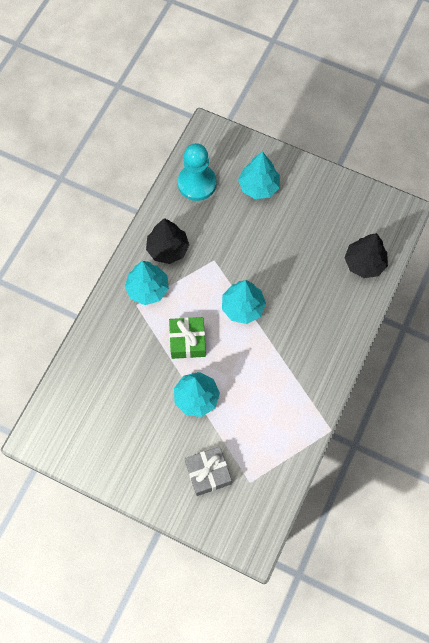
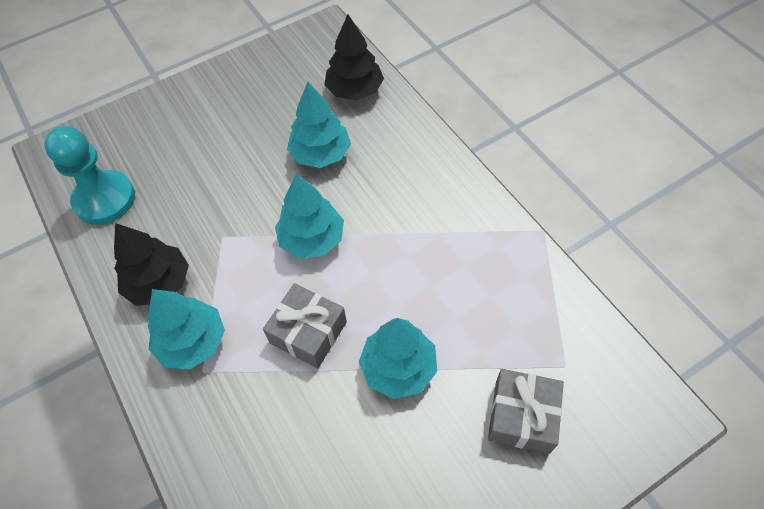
camera: 55 degrees left, 10 degrees down
green gift [169,317,206,359] -> grey gift [263,283,347,368]
turquoise tree [238,152,280,199] -> turquoise tree moved to [287,82,351,168]

